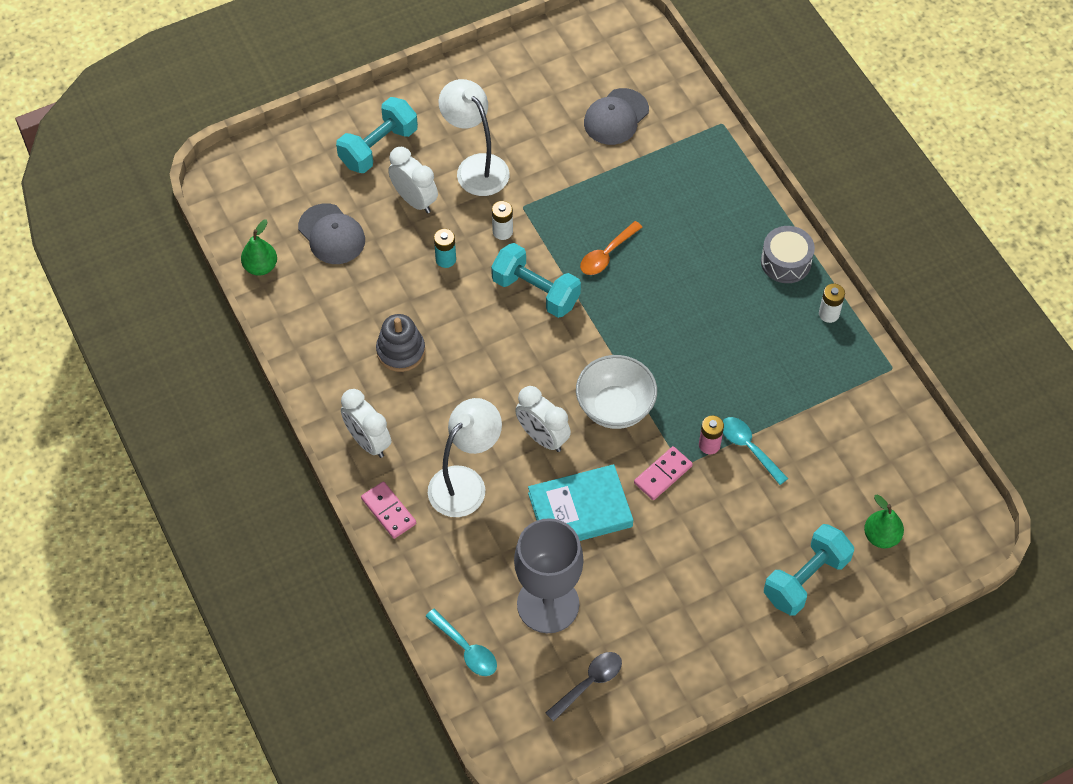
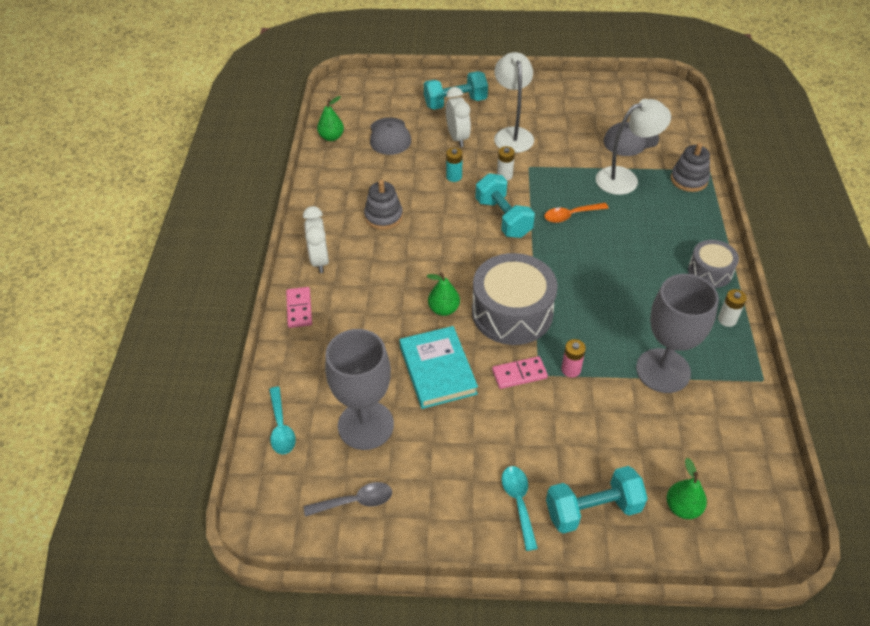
camera: 30 degrees right, 10 degrees down
white lamp [428,398,502,517] -> white lamp moved to [596,99,671,195]
white clock [515,386,571,452] -> green pear [427,272,460,316]
turquoise book [528,464,633,541] -> turquoise book turned 60 degrees clockwise [400,326,478,409]
white bowl [576,355,657,429] -> grey drum [472,253,558,345]
turquoise spoon [723,417,788,485] -> turquoise spoon moved to [502,466,538,551]
none -> grey goblet [636,274,719,393]
none -> grey stacking toy [671,143,710,192]

